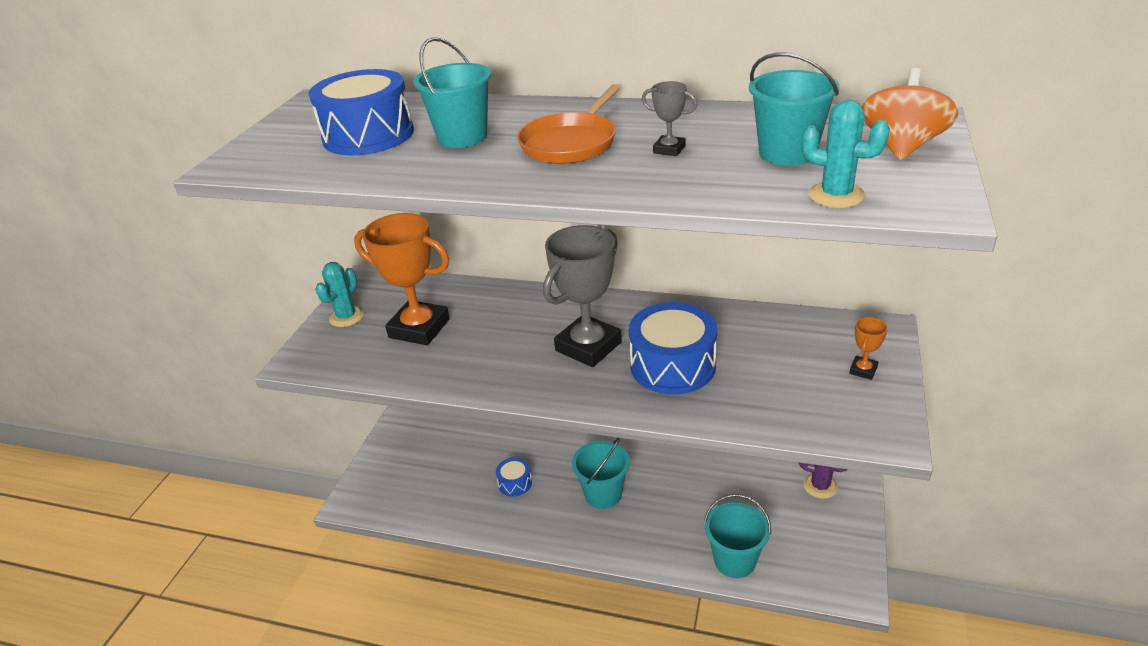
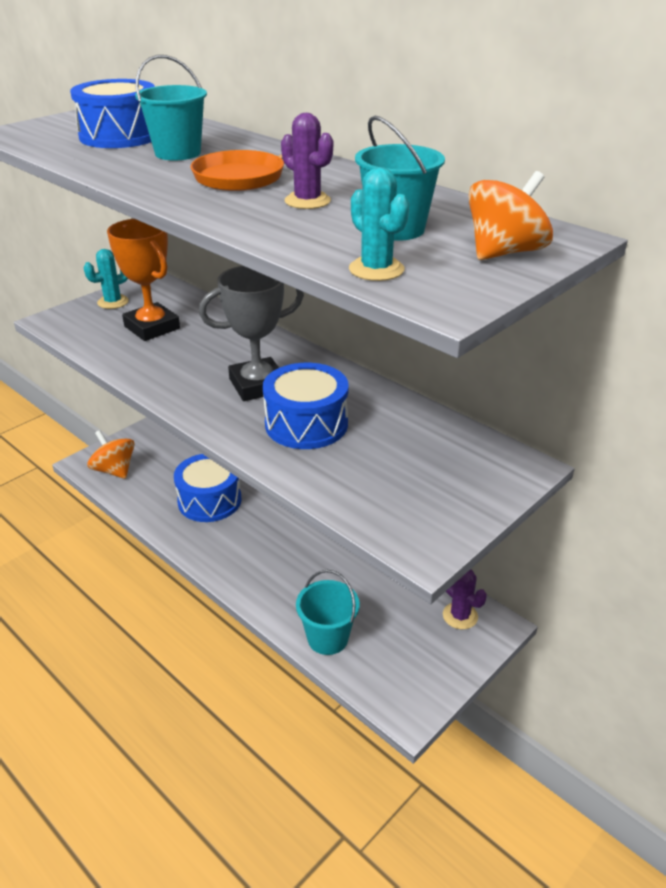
camera: 25 degrees right, 0 degrees up
blue drum [496,457,532,497] -> blue drum [174,454,242,522], size x2.01
turquoise bucket [572,438,630,509] -> none
grey trophy [642,81,698,156] -> purple cactus [281,113,333,209]
orange trophy [849,317,888,380] -> none
none -> orange spinning top [87,430,135,479]

